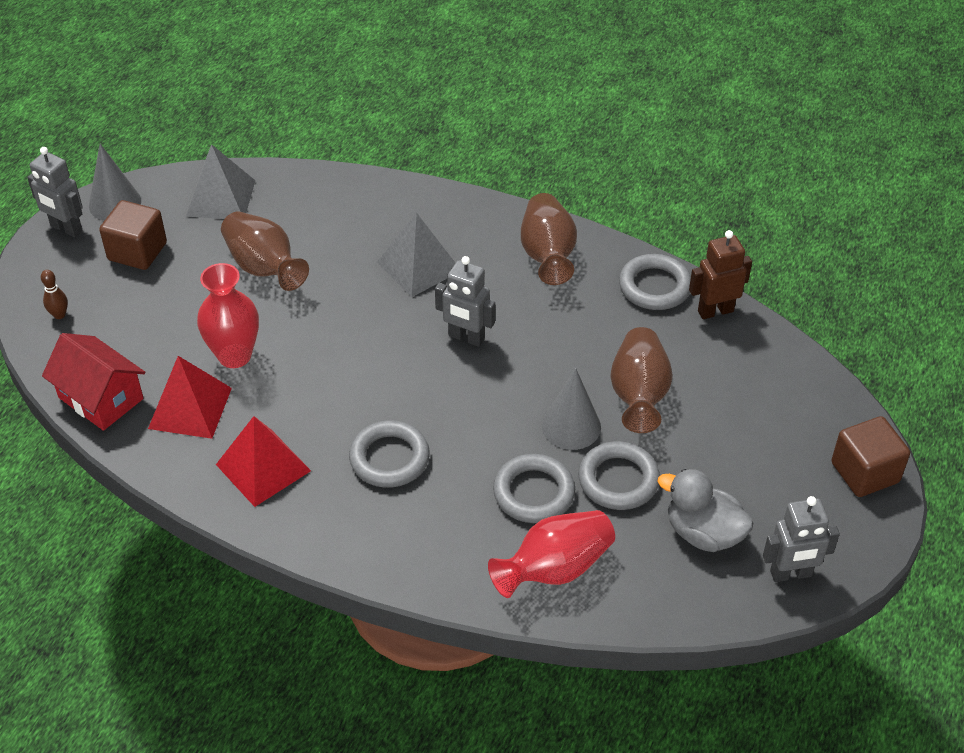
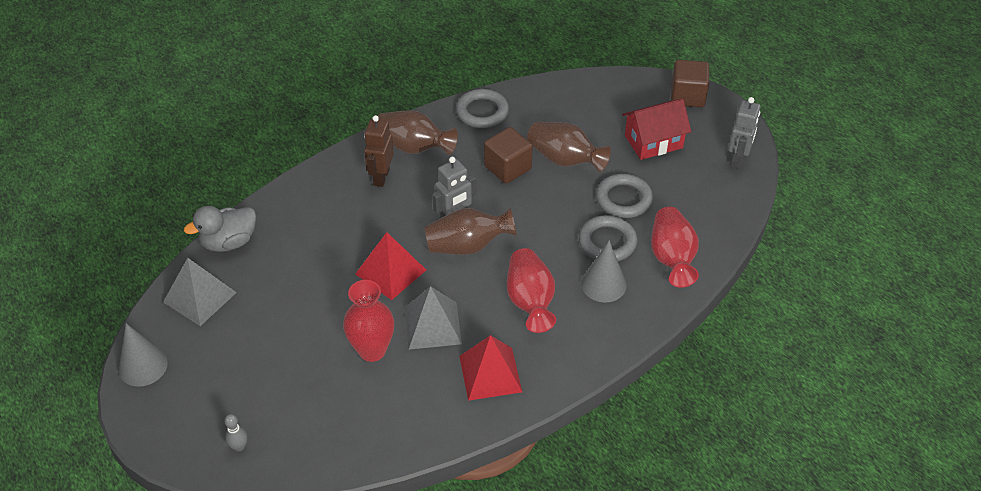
camera: 60 degrees left, 0 degrees up
grey robot [27,147,83,237] -> none
brown bowling pin [41,270,68,319] -> grey bowling pin [224,414,247,451]
red house [42,333,146,431] -> red house moved to [622,99,691,160]
brown cube [99,200,167,270] -> brown cube moved to [484,127,533,184]
red pyramid [148,356,232,439] -> red pyramid moved to [355,232,426,300]
brown vase [221,211,309,291] -> brown vase moved to [424,208,517,255]
grey ring [349,420,430,488] -> red vase [507,248,556,333]
grey pyramid [377,213,455,297] -> grey pyramid moved to [405,286,462,349]
grey cone [542,368,601,450] -> grey cone moved to [581,240,627,303]
grey duck [658,469,753,552] -> grey duck moved to [184,206,256,252]
brown robot [689,230,752,319] -> brown robot moved to [364,115,394,187]

